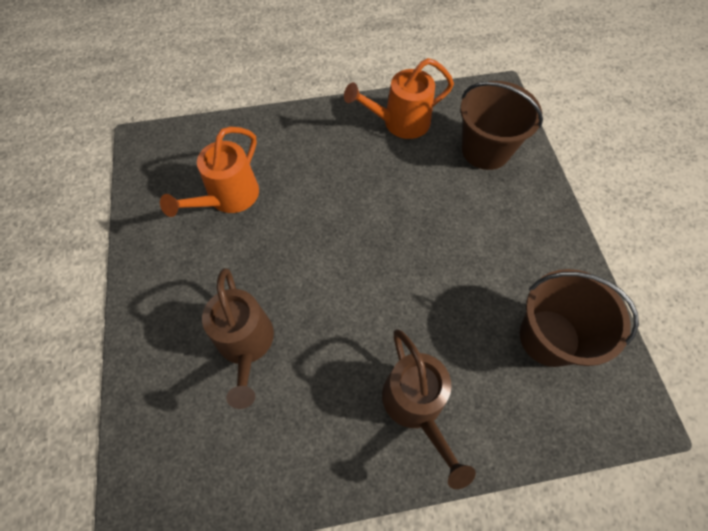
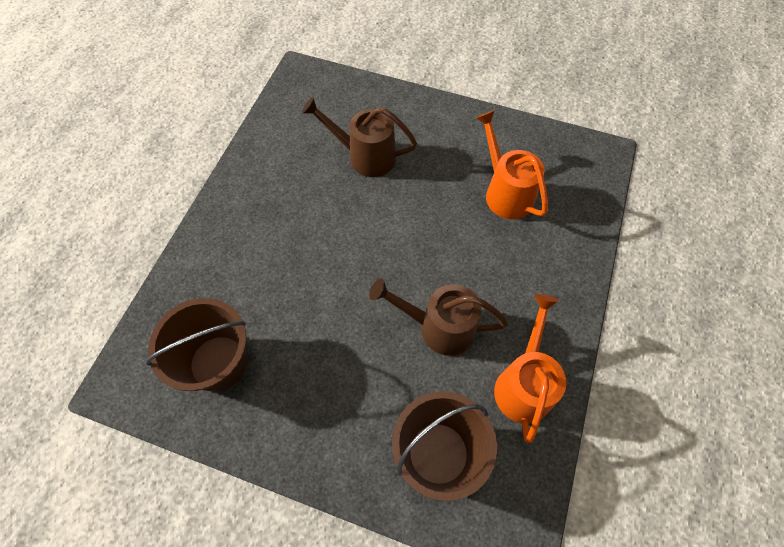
camera: 120 degrees right, 0 degrees up
brown watering can [382,329,476,489] -> brown watering can moved to [369,279,508,356]

